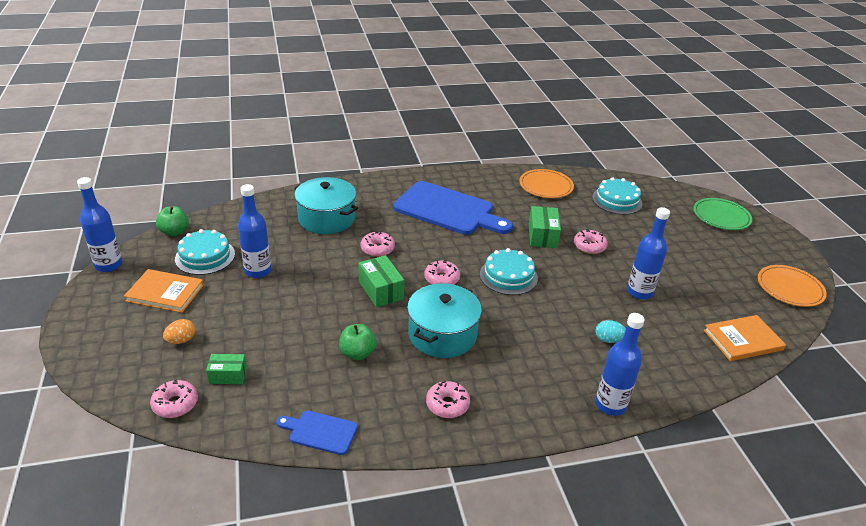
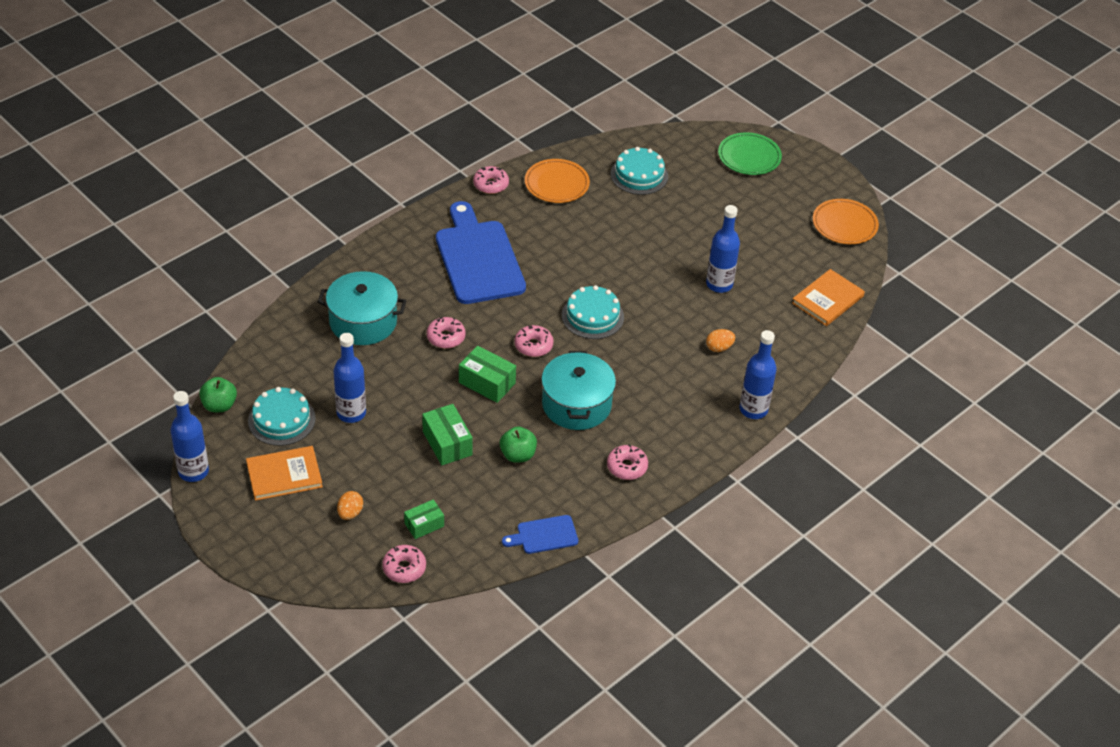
camera: 30 degrees left, 10 degrees up
blue cutting board [393,181,513,235] -> blue cutting board turned 105 degrees counterclockwise [436,201,526,304]
green box [529,206,561,248] -> green box moved to [422,404,473,465]
pink donut [574,229,608,254] -> pink donut moved to [473,166,509,194]
turquoise egg [595,320,626,343] -> orange egg [706,329,735,352]

